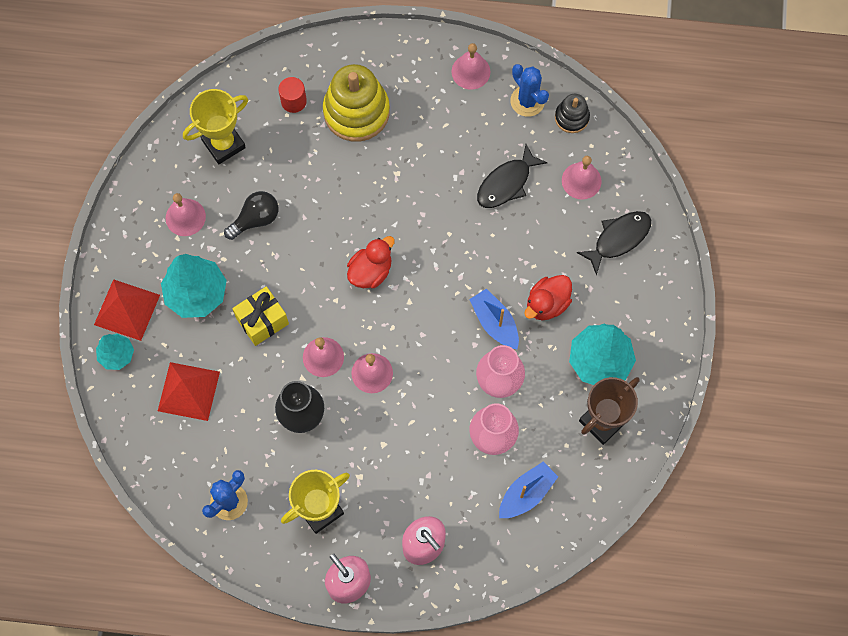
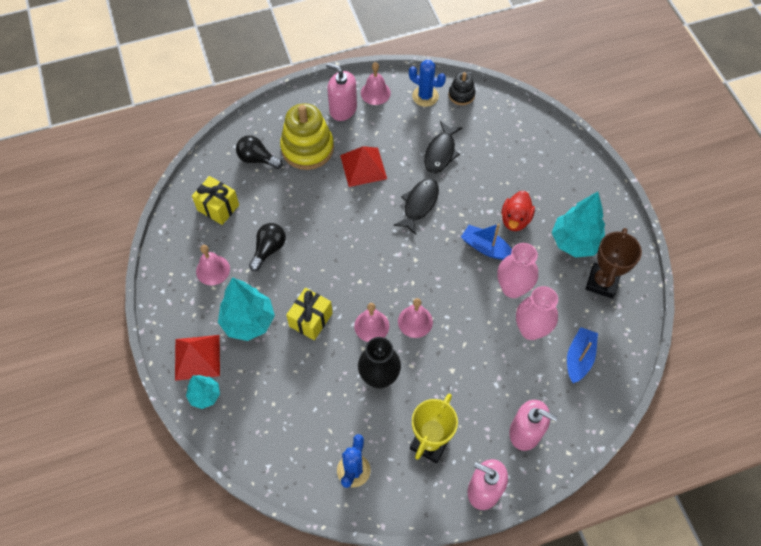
camera: 25 degrees left, 10 degrees down
red pyramid [158,362,220,421] -> red pyramid moved to [340,146,387,187]
yellow trophy [183,89,248,164] -> yellow gift [192,176,239,225]
red cylinder [278,77,307,113] -> black light bulb [236,135,283,169]
red duck [347,236,395,288] -> none
pink bell [562,156,602,200] -> none
black fish [576,211,651,275] -> black fish moved to [394,178,439,235]
none -> pink soap dispenser [326,63,357,121]

